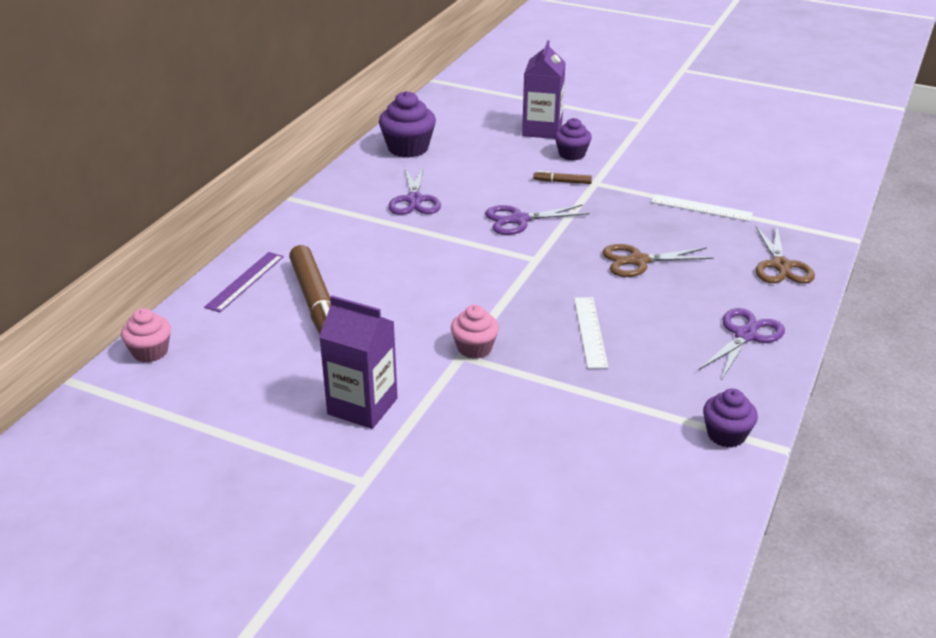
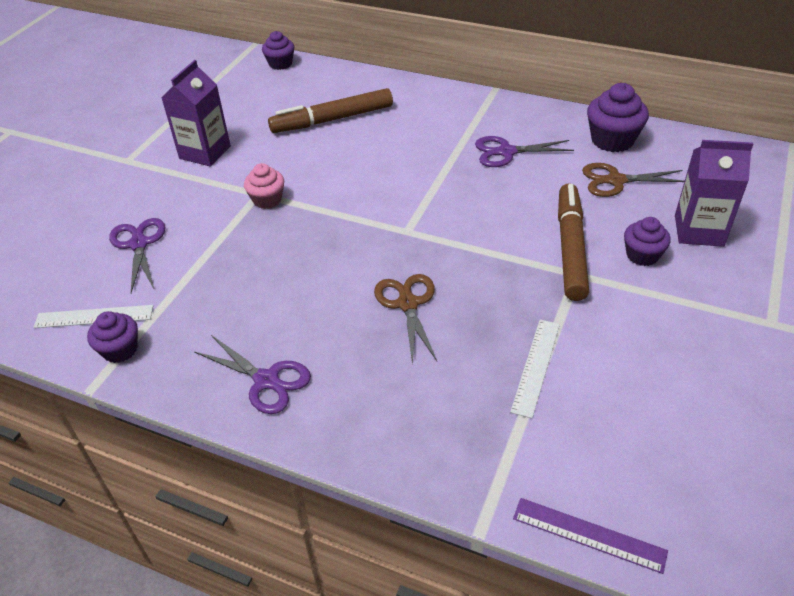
camera: 90 degrees right, 10 degrees up
pink cupcake [121,308,171,363] -> purple cupcake [262,31,294,70]
purple ruler [204,252,284,312] -> purple ruler moved to [513,498,668,574]
purple scissors [485,205,589,235] -> purple scissors moved to [109,218,166,293]
brown marker [533,171,592,184] -> brown marker [558,183,589,301], size x2.33
white ruler [574,297,608,369] -> white ruler moved to [34,305,153,328]
brown scissors [755,225,815,283] -> brown scissors moved to [582,163,684,197]

